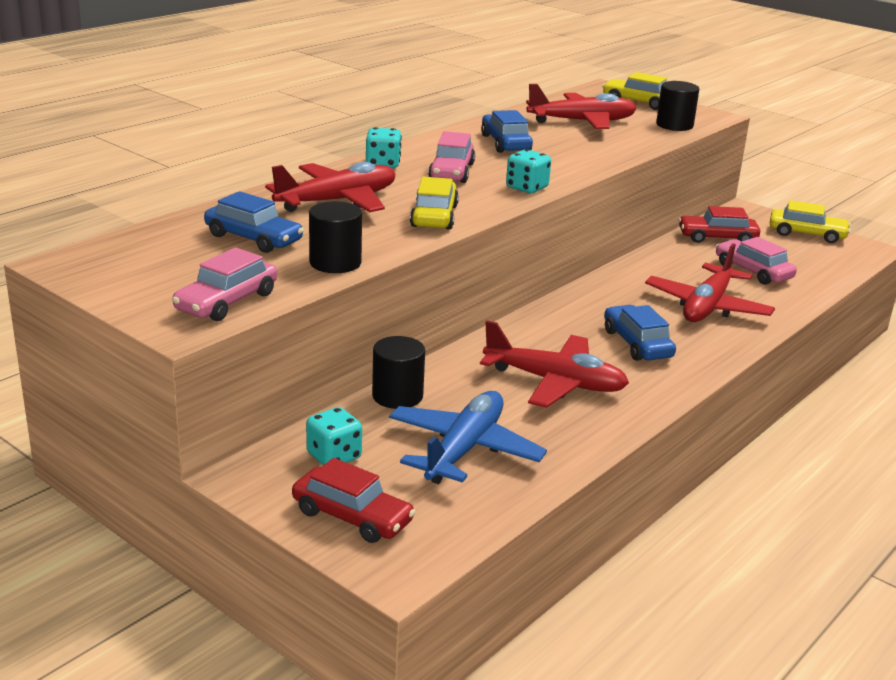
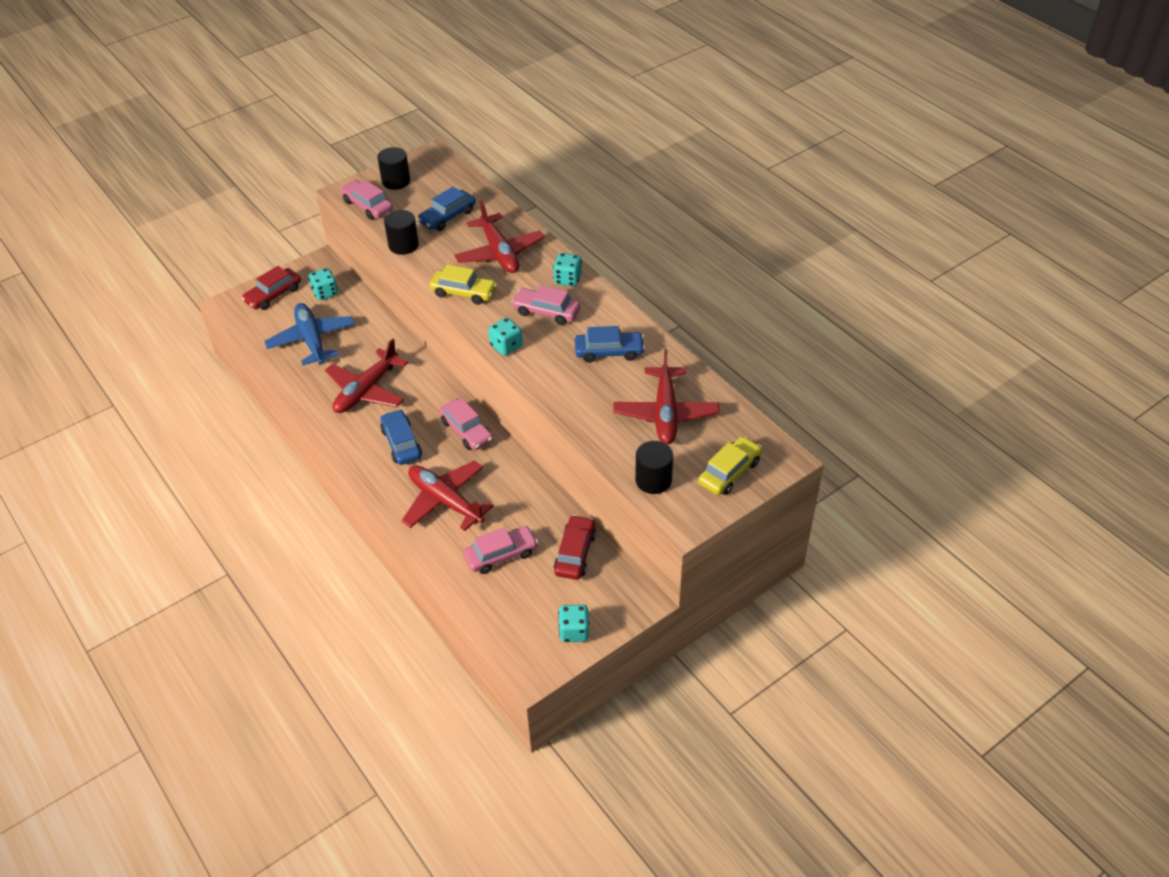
camera: 105 degrees right, 20 degrees up
black cylinder [372,336,425,409] -> black cylinder moved to [377,147,410,190]
blue plane [389,391,547,484] -> blue plane turned 150 degrees counterclockwise [264,303,355,365]
blue car [604,305,676,361] -> blue car turned 105 degrees counterclockwise [380,409,422,465]
yellow car [770,200,851,243] -> turquoise dice [558,604,589,642]
none -> pink car [439,398,493,450]

